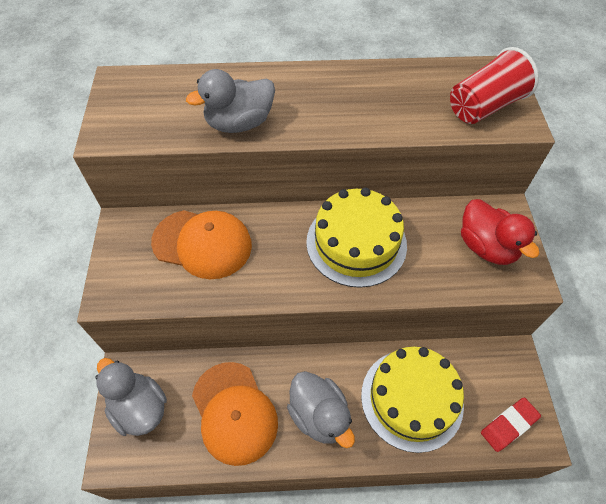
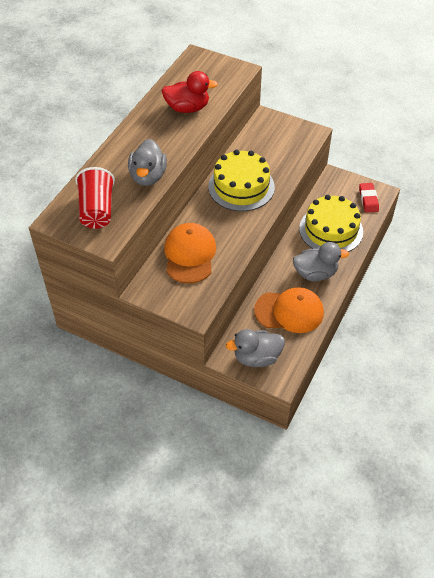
camera: 60 degrees left, 5 degrees down
orange cap [151,210,252,279] -> orange cap turned 45 degrees counterclockwise [164,223,216,284]
red cup [450,47,539,124] -> red cup moved to [75,167,115,229]
red duck [461,199,540,265] -> red duck moved to [161,71,218,113]

